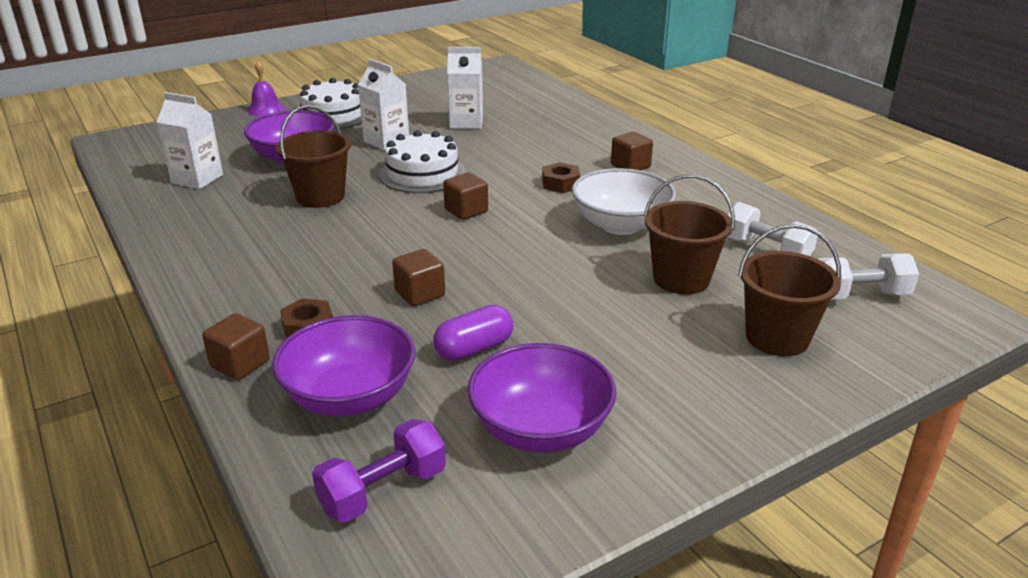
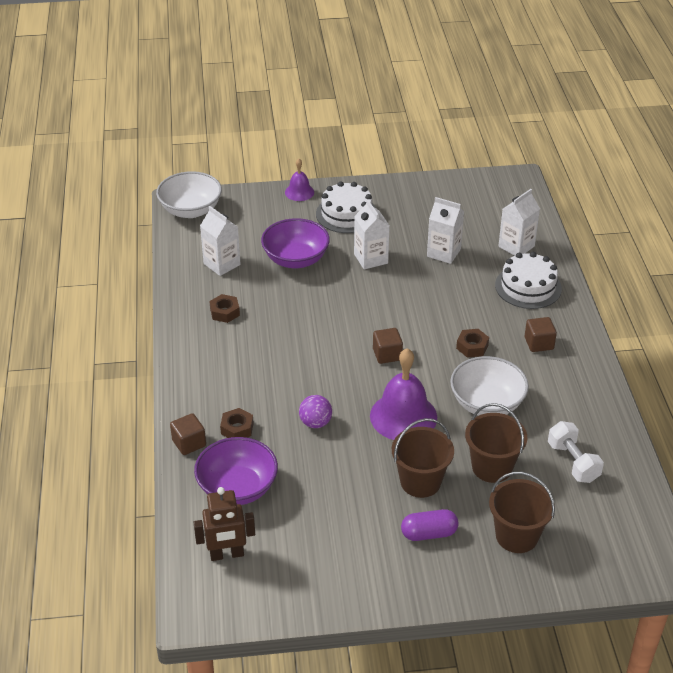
camera: 25 degrees right, 10 degrees up
brown bucket [276,105,351,208] -> brown bucket moved to [392,418,454,498]
purple dumbbell [312,419,446,523] -> brown robot [194,487,255,561]
white cake [379,130,466,193] -> white cake moved to [495,252,562,309]
brown cube [392,249,445,306] -> purple ball [299,395,332,428]
purple capsule [433,305,513,361] -> purple capsule moved to [401,509,459,541]
purple bowl [468,343,616,453] -> none
white dumbbell [818,253,919,300] -> none
none -> white bowl [156,171,222,218]
none -> brown nut [209,294,240,323]
none -> purple bell [370,348,437,440]
none -> white carton [498,189,540,256]

